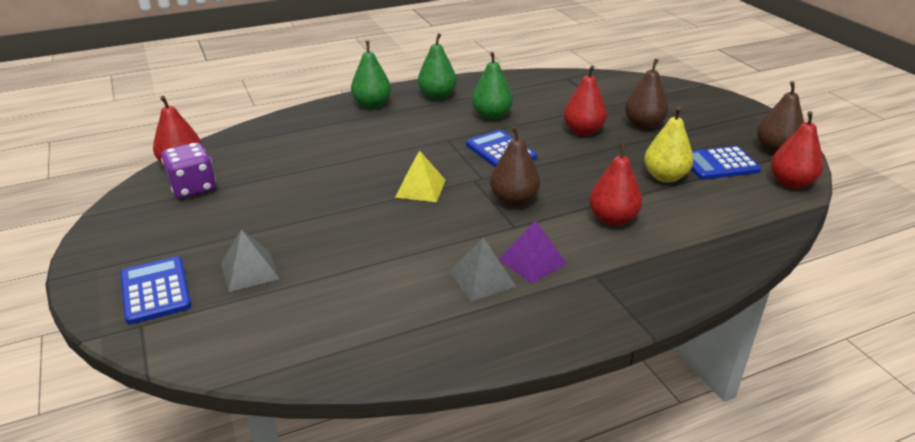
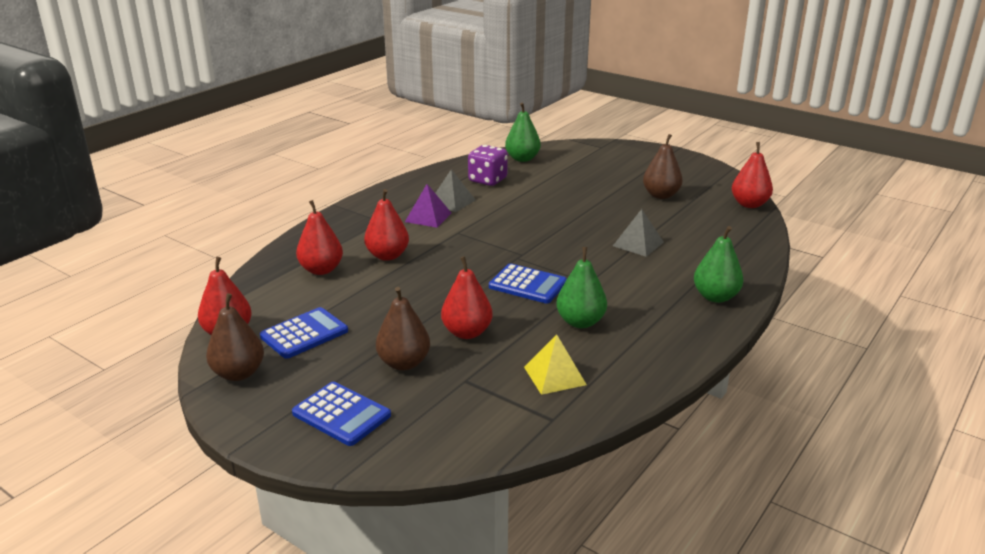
camera: 150 degrees right, 5 degrees down
blue calculator [120,256,191,324] -> blue calculator moved to [292,382,391,446]
purple dice [161,142,216,199] -> purple dice moved to [468,145,508,186]
grey pyramid [221,230,280,292] -> grey pyramid moved to [613,209,664,257]
yellow pyramid [395,150,446,202] -> yellow pyramid moved to [524,334,587,395]
green pear [418,33,457,100] -> green pear moved to [505,102,541,162]
brown pear [490,126,540,206] -> brown pear moved to [643,134,683,199]
yellow pear [644,107,693,183] -> none
none -> red pear [296,200,343,275]

